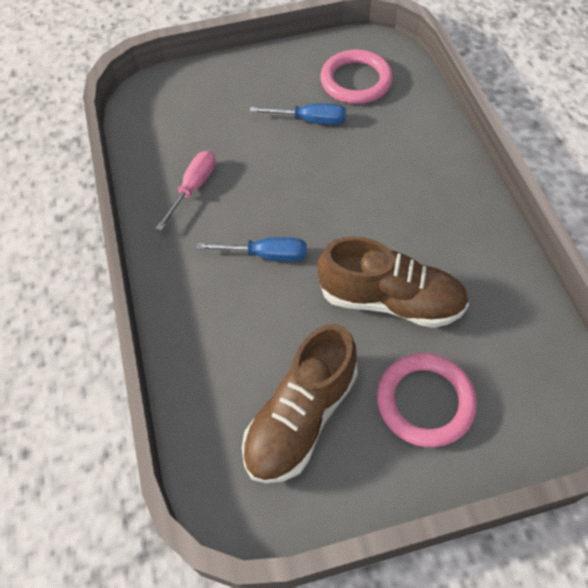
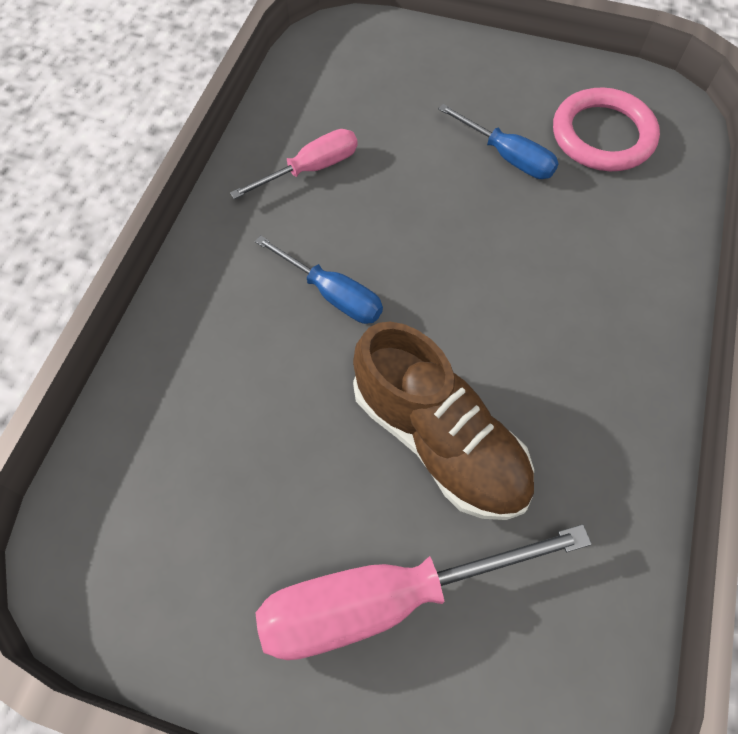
camera: 30 degrees right, 5 degrees up
brown shoe [242,324,358,484] -> none
pink ring [377,353,477,447] -> pink screwdriver [255,524,591,660]

